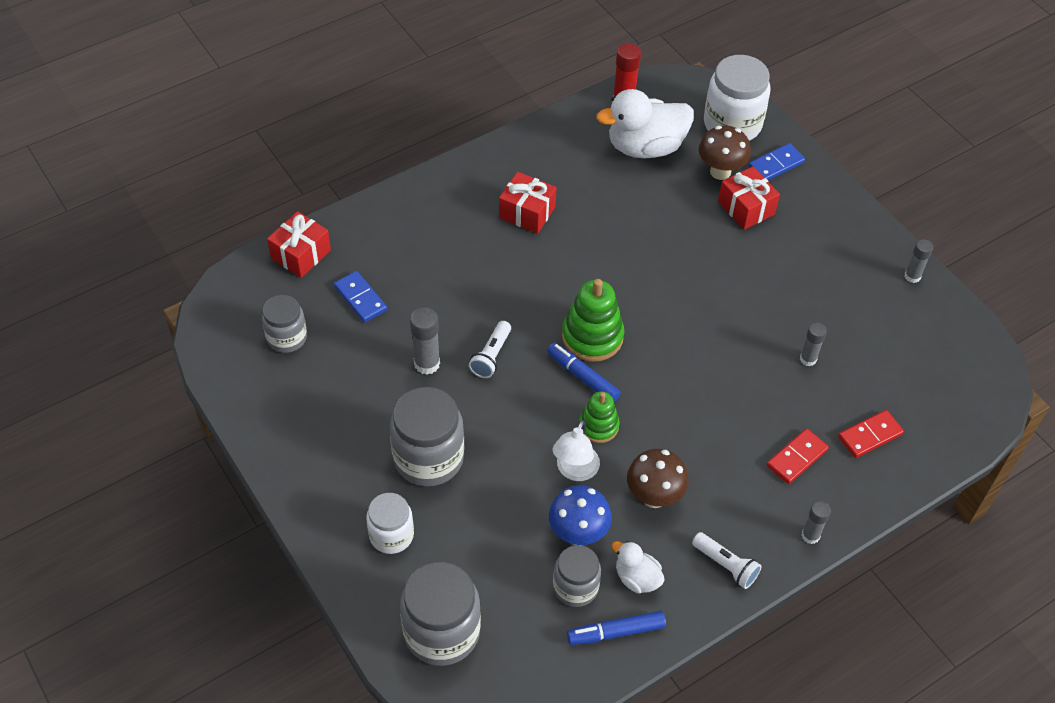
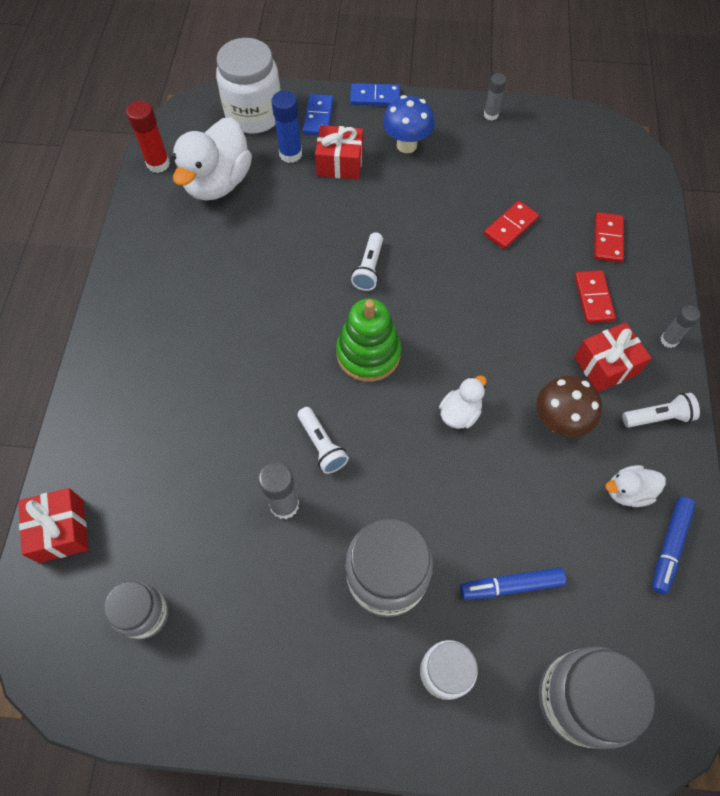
camera: 50 degrees left, 10 degrees up
blue domino [334,271,387,323] -> blue domino moved to [350,83,400,106]
red gift [499,172,557,234] -> red gift moved to [574,322,651,392]
blue marker [547,342,621,402] -> blue marker moved to [460,567,566,600]
blue mushroom [549,485,612,545] -> blue mushroom moved to [383,95,435,153]
white lamp [553,420,600,481] -> none
grey jar [553,545,601,607] -> none
green stacking toy [579,392,620,443] -> white duck [439,375,487,429]
brown mushroom [699,126,751,180] -> blue glue stick [271,90,302,163]
grey glue stick [800,323,827,366] -> red domino [484,201,539,249]
none -> white flashlight [351,232,383,291]

